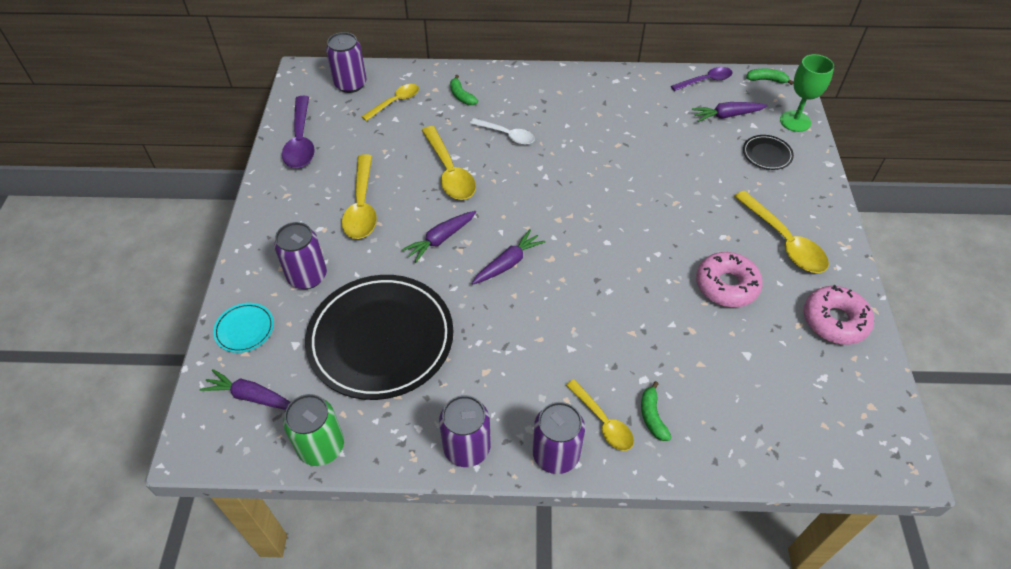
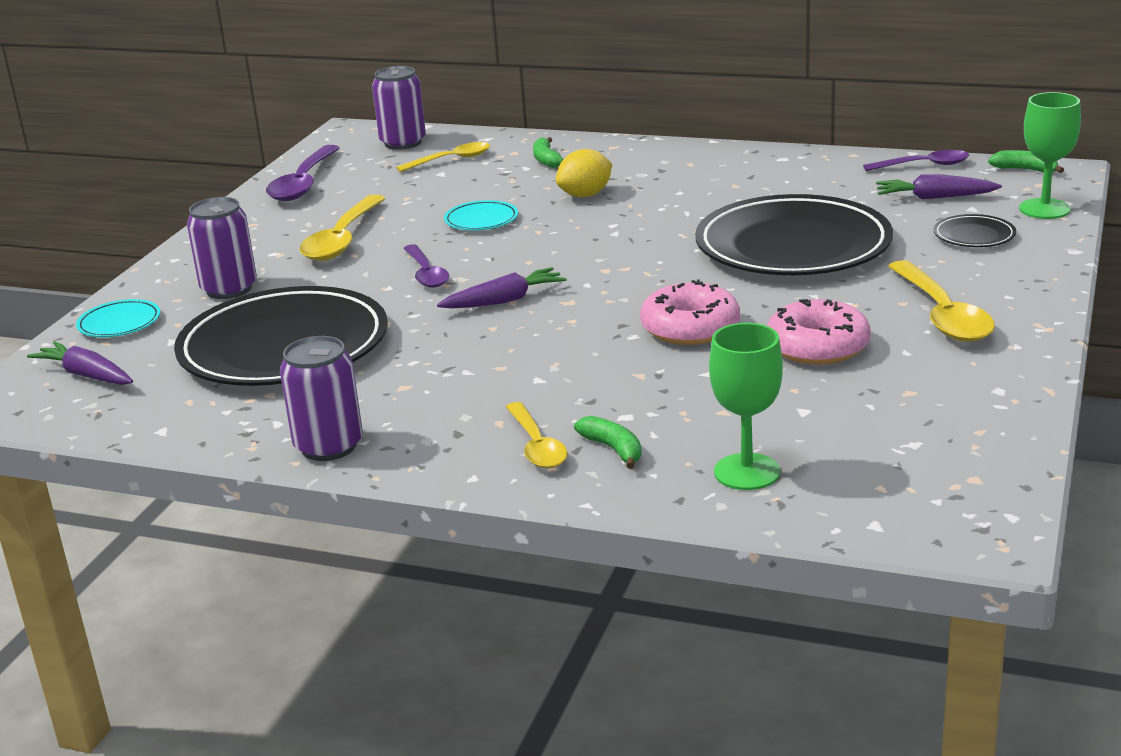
camera: 20 degrees right, 25 degrees down
green can [283,394,344,466] -> none
purple carrot [402,211,476,263] -> purple spoon [404,244,449,288]
yellow spoon [421,126,476,200] -> turquoise plate [444,200,518,230]
white spoon [470,118,535,145] -> yellow lemon [556,149,612,197]
purple can [532,402,585,474] -> none
green banana [641,381,672,441] -> green banana turned 135 degrees clockwise [574,416,642,469]
pink donut [804,285,874,345] -> pink donut moved to [640,280,740,345]
none -> black plate [695,194,893,275]
none -> green goblet [709,323,783,490]

